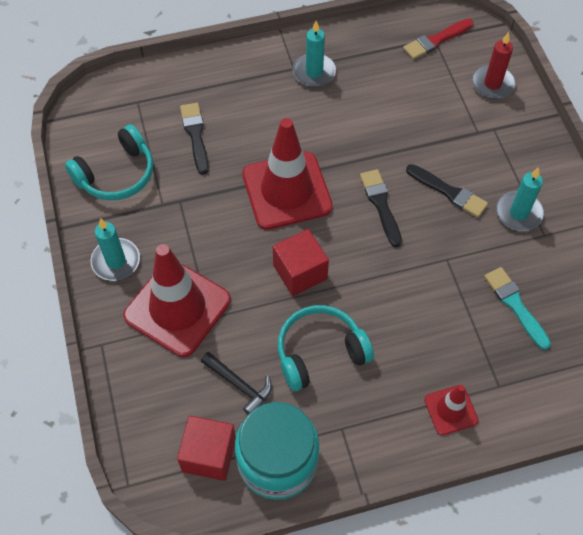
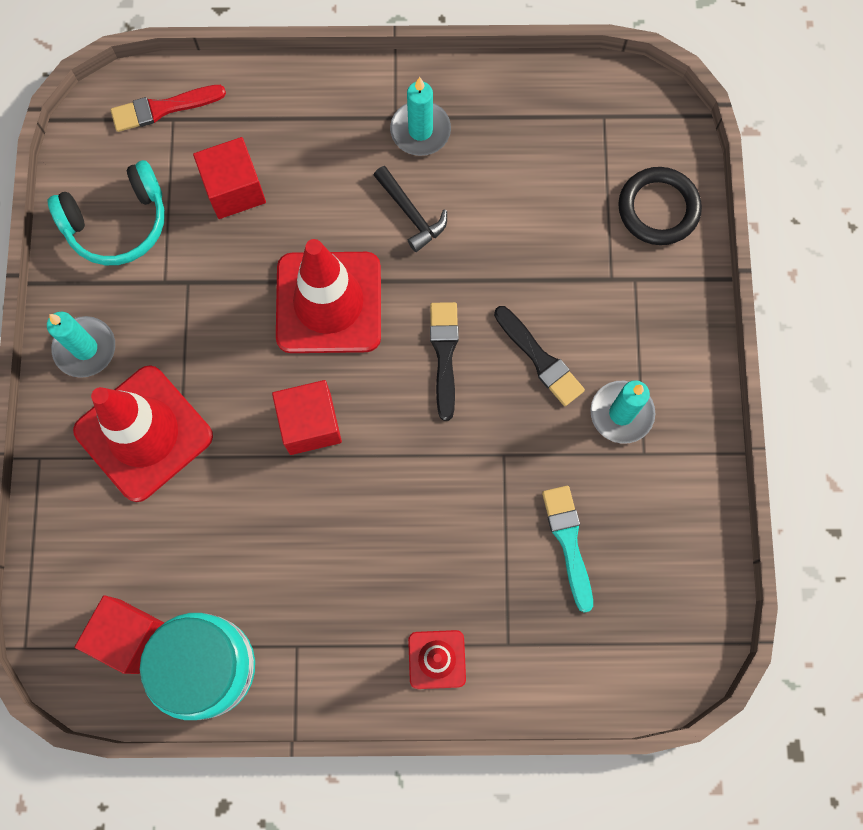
camera: 15 degrees right, 15 degrees up
black brush [180,103,209,175] -> red cube [193,137,266,219]
black hammer [201,352,272,414] -> black hammer moved to [374,166,447,252]
turquoise headphones [278,305,374,391] -> none
red brush [403,19,474,60] -> red brush moved to [111,85,226,132]
red candle [472,32,516,99] -> black ring [618,167,702,245]

